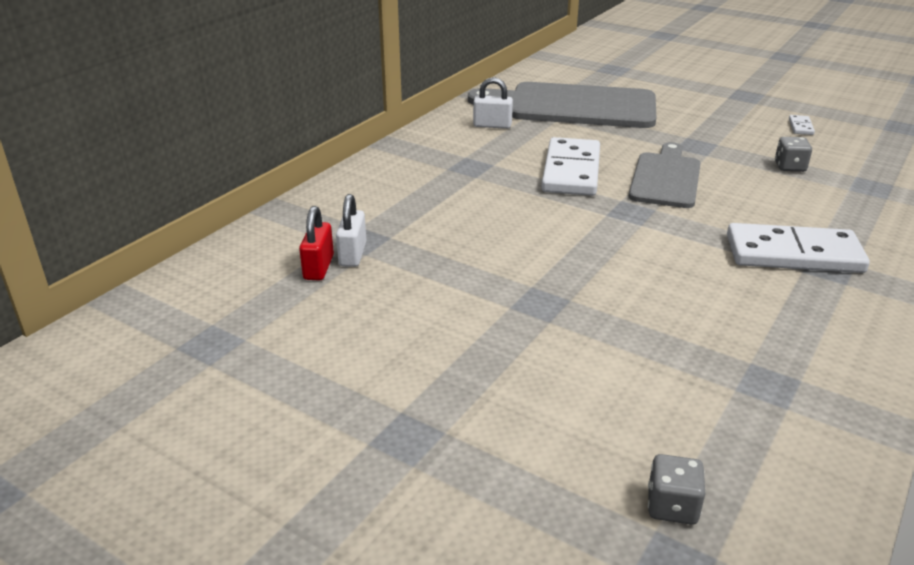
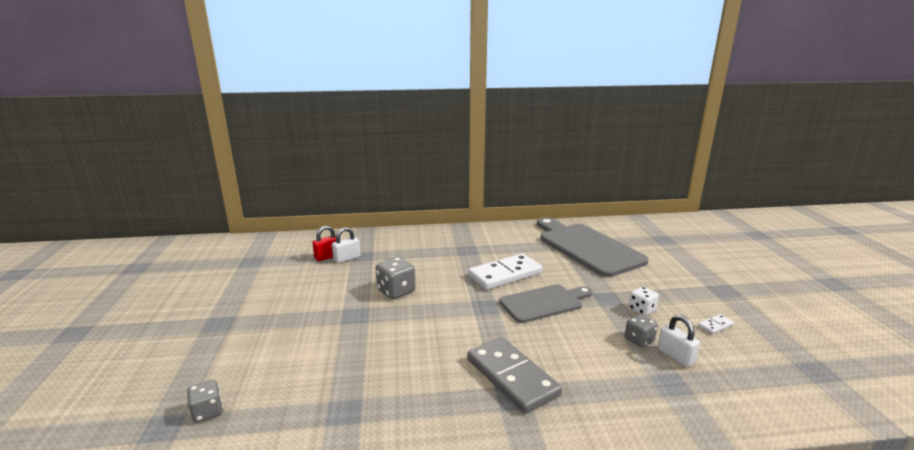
camera: 50 degrees right, 10 degrees down
white padlock [473,77,513,129] -> white padlock moved to [658,315,700,367]
white domino [727,223,870,273] -> grey domino [467,337,562,414]
none -> grey dice [376,257,416,299]
none -> white dice [629,287,659,316]

